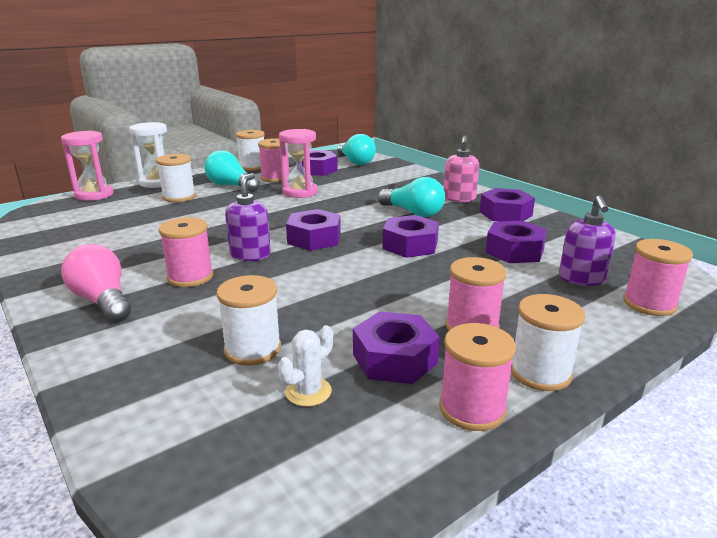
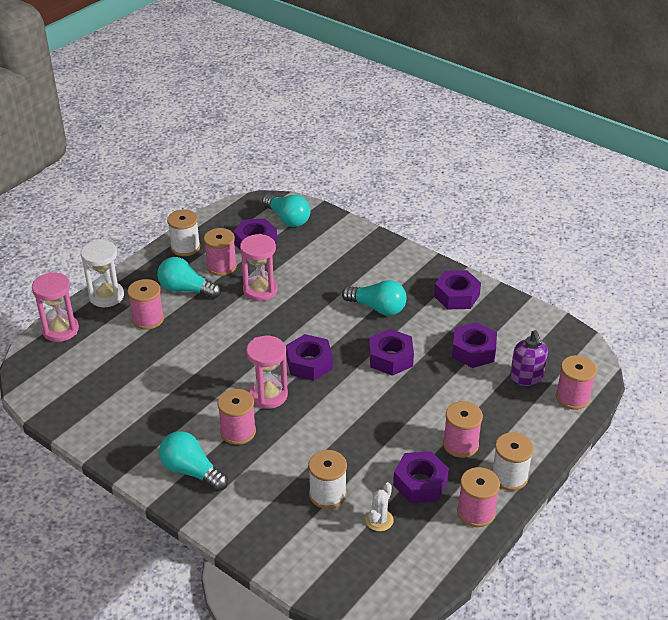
camera: 15 degrees left, 15 degrees up
pink light bulb [61,244,131,323] -> turquoise light bulb [159,431,228,491]
white spool [156,154,196,202] -> pink spool [127,279,164,330]
purple soap dispenser [225,173,271,261] -> pink hourglass [246,336,288,409]
pink soap dispenser [444,135,479,202] -> none

